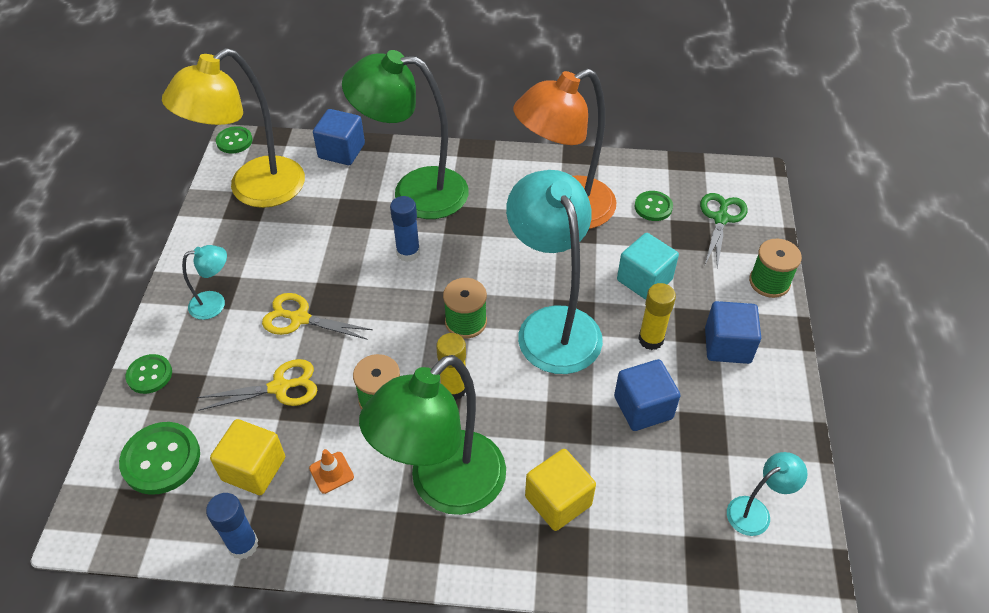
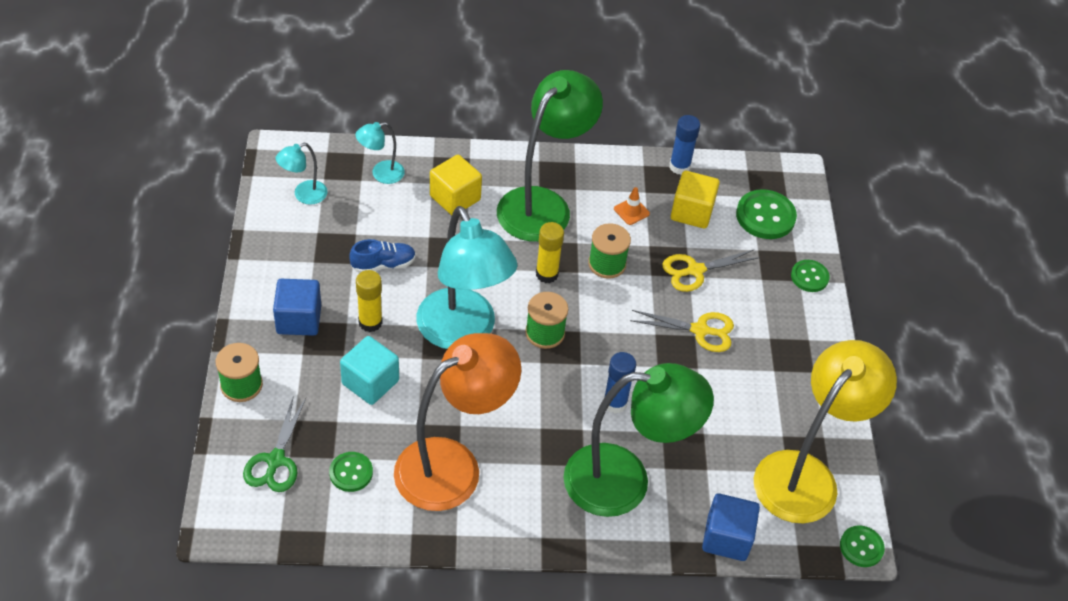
camera: 170 degrees right, 0 degrees up
turquoise lamp [182,245,227,320] -> turquoise lamp moved to [355,122,405,184]
blue cube [614,359,681,431] -> blue shoe [350,239,416,273]

